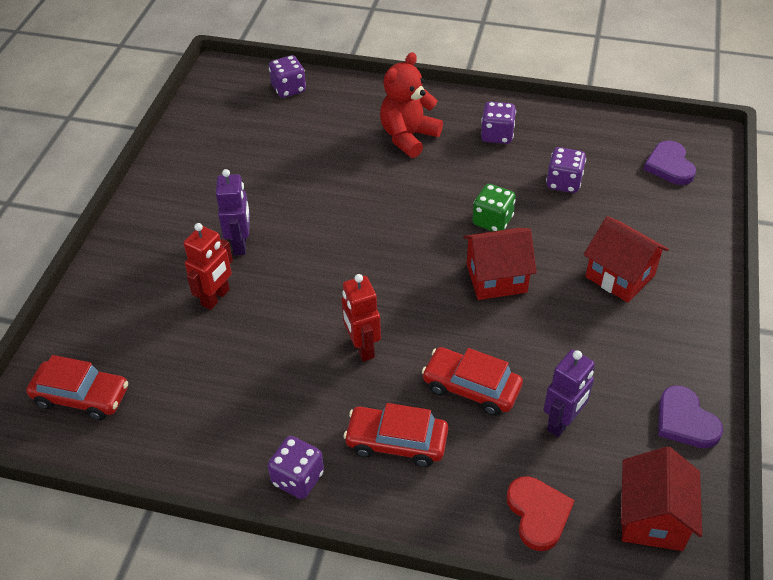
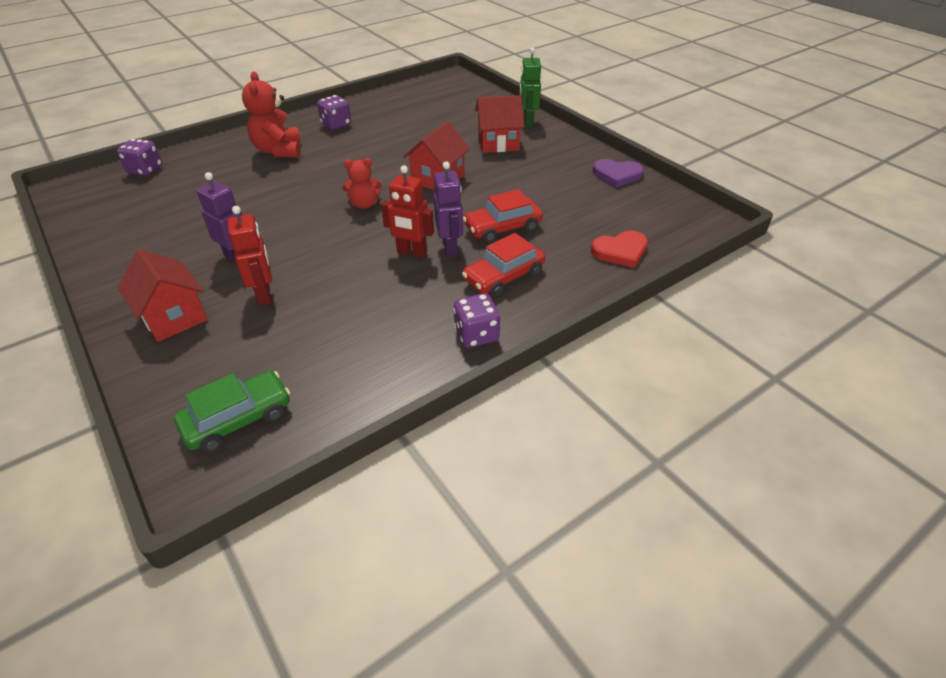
camera: 50 degrees left, 5 degrees down
red car [26,355,128,420] -> green car [174,370,290,452]
green dice [472,184,516,231] -> none
red heart [507,476,575,551] -> red heart turned 135 degrees clockwise [591,230,648,268]
purple robot [543,350,595,437] -> purple robot moved to [433,161,463,257]
purple dice [546,147,586,193] -> none
red house [621,446,702,551] -> red house moved to [118,249,208,342]
purple heart [644,141,696,185] -> none
none -> red teddy bear [342,158,382,209]
none -> green robot [520,48,541,127]

